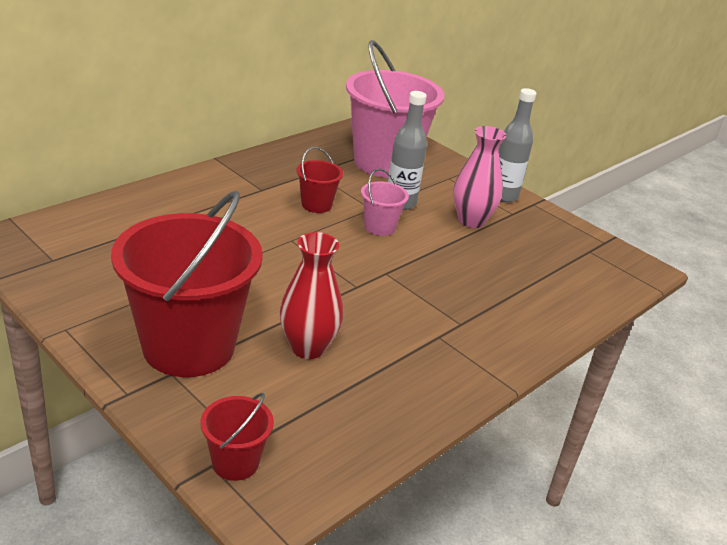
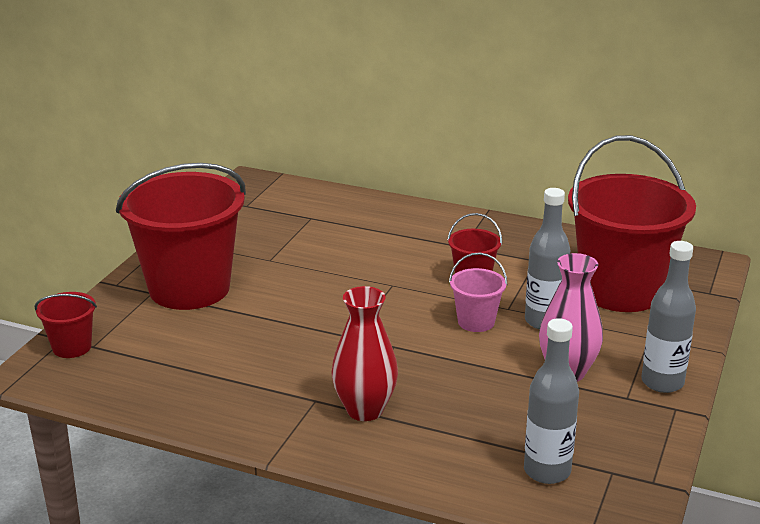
camera: 70 degrees right, 5 degrees down
red vase [280,232,343,359] -> red vase moved to [331,286,398,421]
pink bucket [346,40,444,178] -> red bucket [568,135,696,312]
none -> grey bottle [524,318,579,484]

